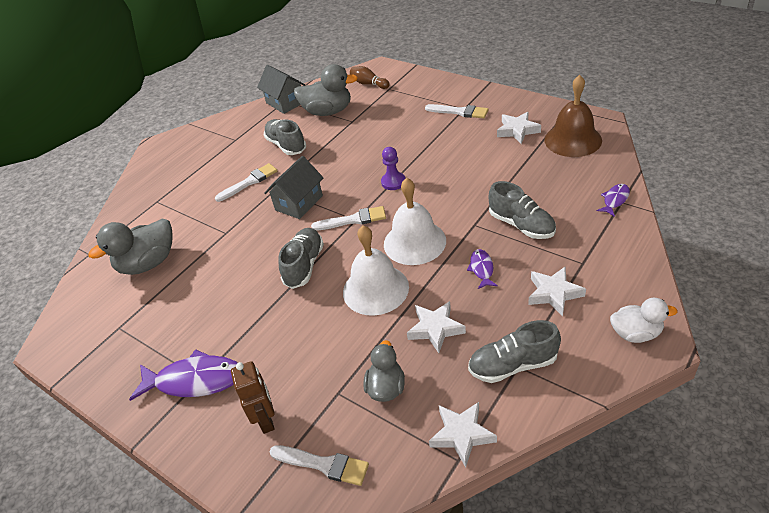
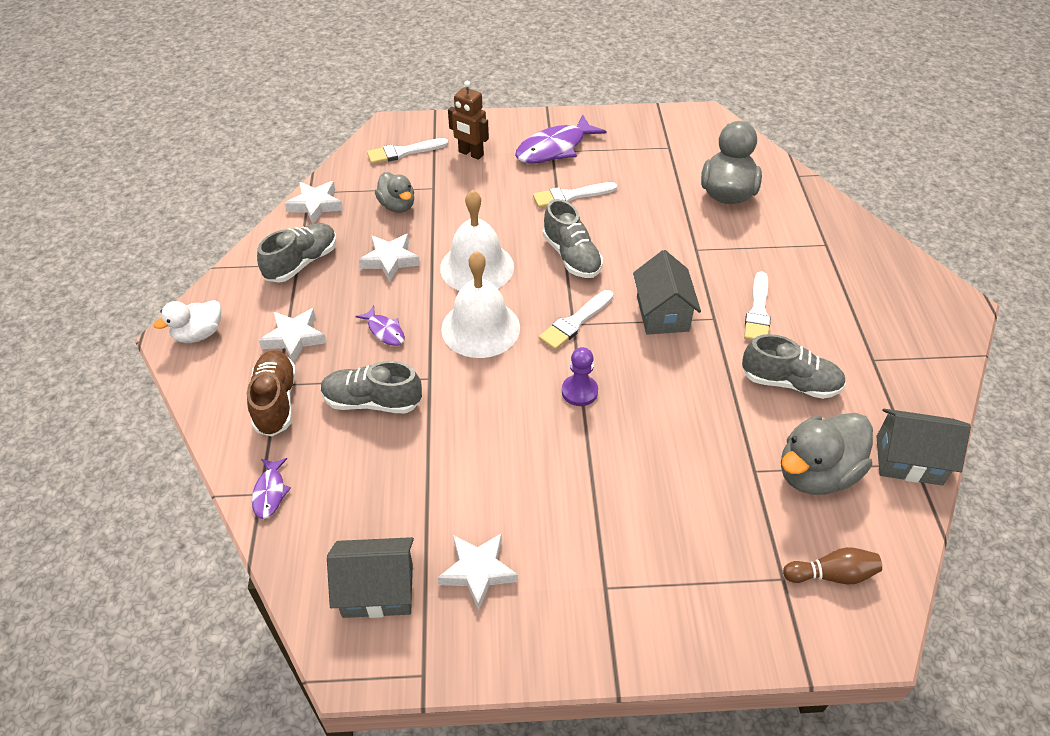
camera: 135 degrees right, 5 degrees up
white brush [425,104,488,118] -> white brush moved to [533,182,617,208]
brown bell [545,75,602,157] -> grey house [327,537,414,618]
none -> brown shoe [247,350,296,437]

